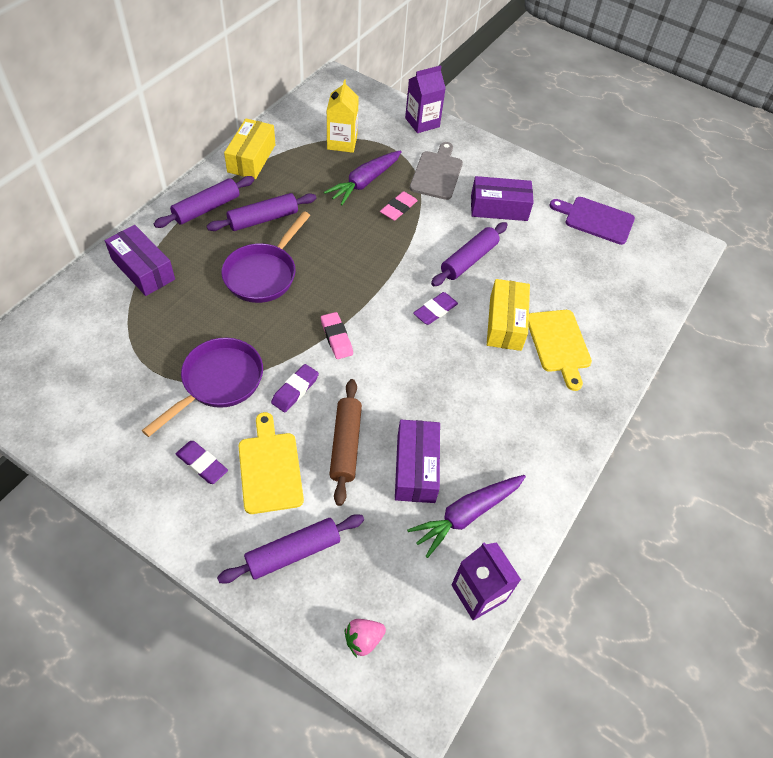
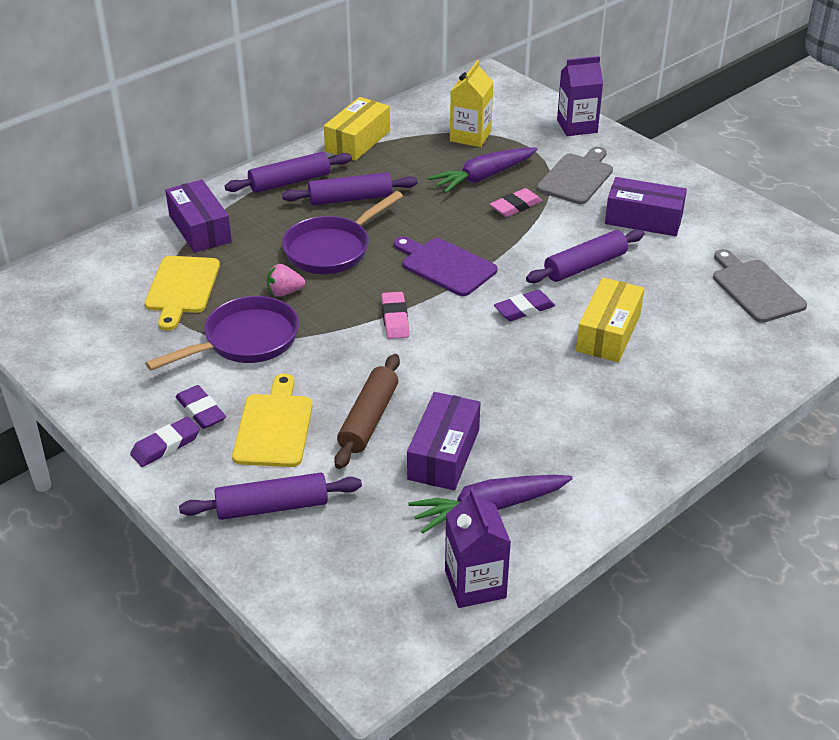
camera: 20 degrees right, 15 degrees down
purple eraser [271,364,319,412] -> purple eraser moved to [130,417,200,467]
pink strawberry [344,619,386,657] -> pink strawberry moved to [267,264,305,297]
yellow cutting board [528,310,592,391] -> yellow cutting board moved to [145,256,220,331]
purple cutting board [549,197,635,245] -> purple cutting board moved to [394,237,497,296]
none -> grey cutting board [713,249,807,323]

